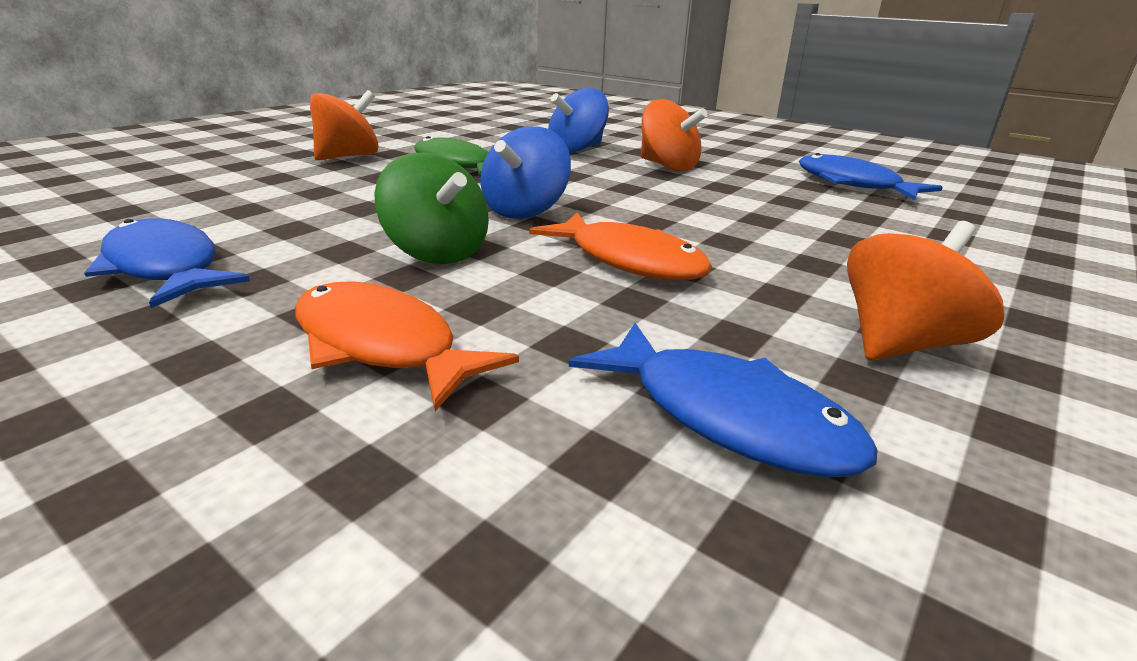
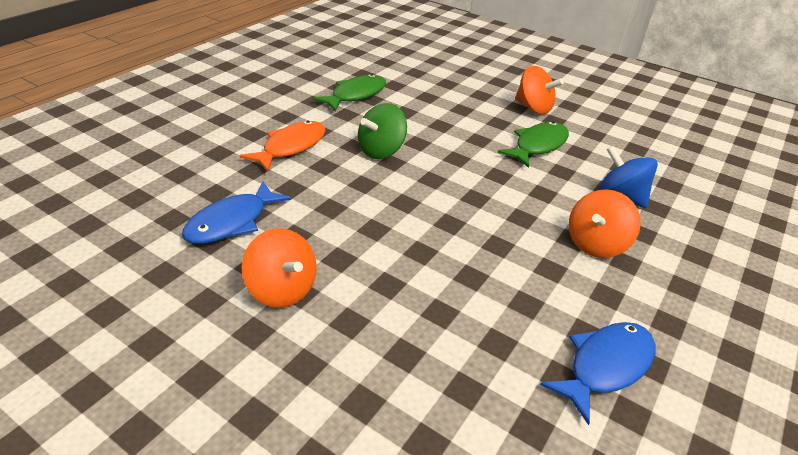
camera: 85 degrees right, 10 degrees up
blue fish [84,218,250,308] -> green fish [312,74,386,111]
blue spinning top [480,126,571,219] -> none
orange fish [529,213,713,280] -> none

